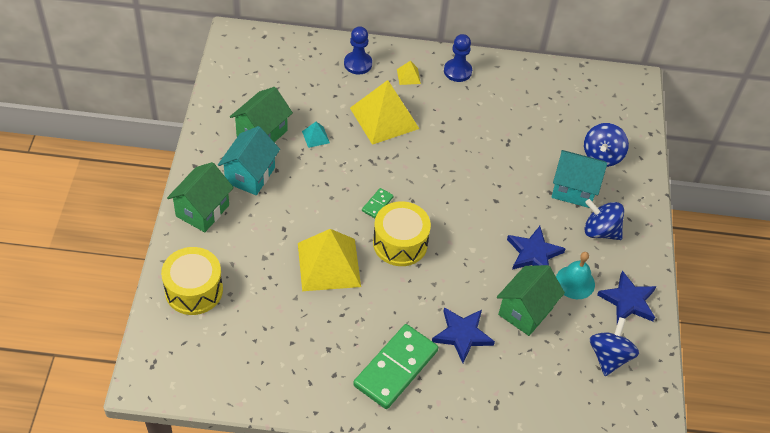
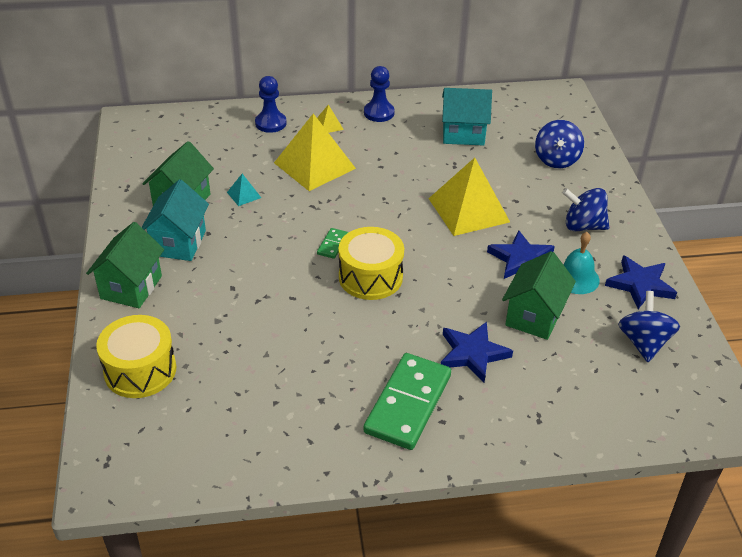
camera: 10 degrees left, 10 degrees down
yellow pyramid [298,229,361,291] -> yellow pyramid moved to [428,158,510,236]
turquoise house [552,150,607,208] -> turquoise house moved to [442,88,492,146]

